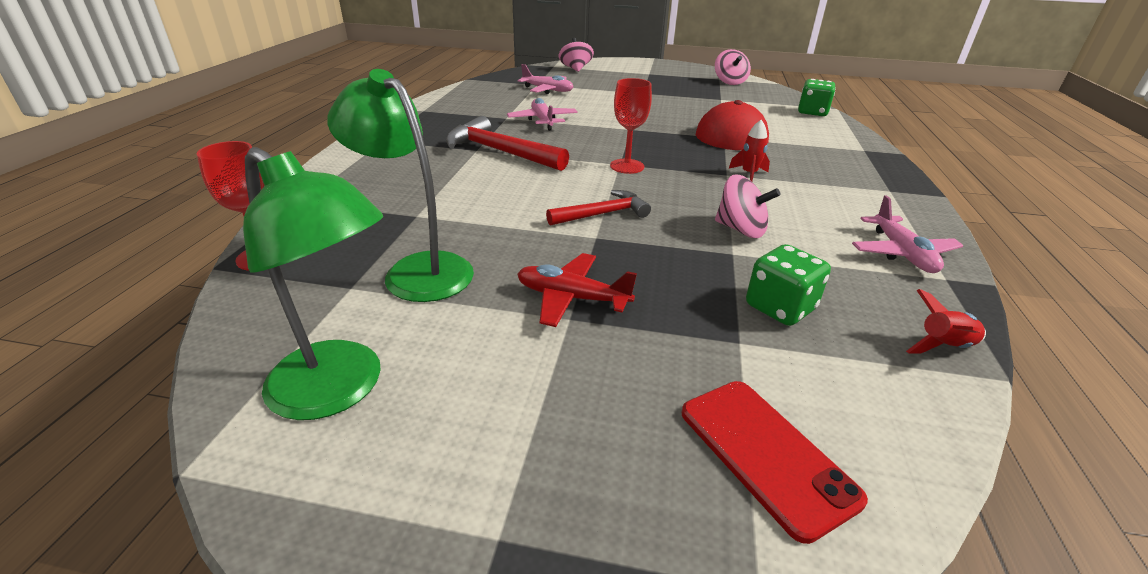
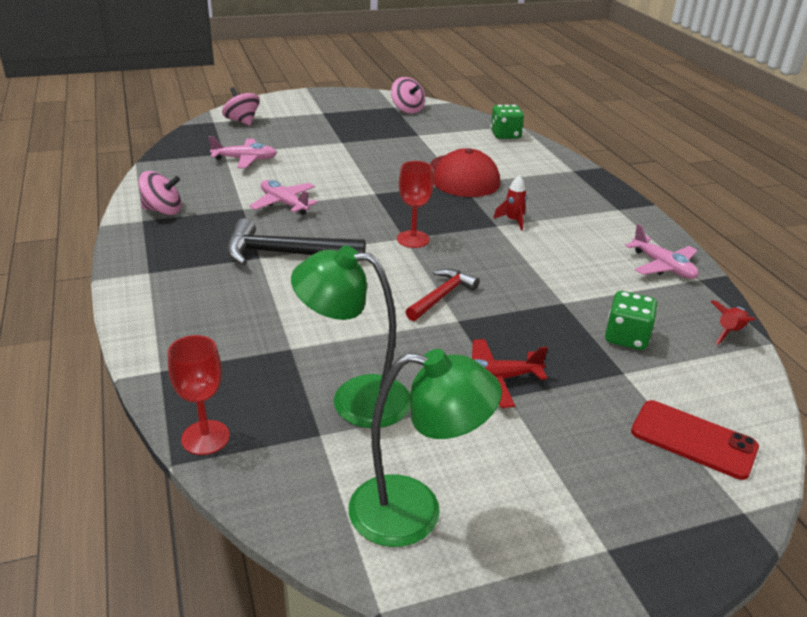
camera: 30 degrees left, 0 degrees up
red hammer [446,116,569,171] -> black hammer [227,218,365,265]
pink spinning top [715,175,781,238] -> pink spinning top moved to [139,171,182,215]

